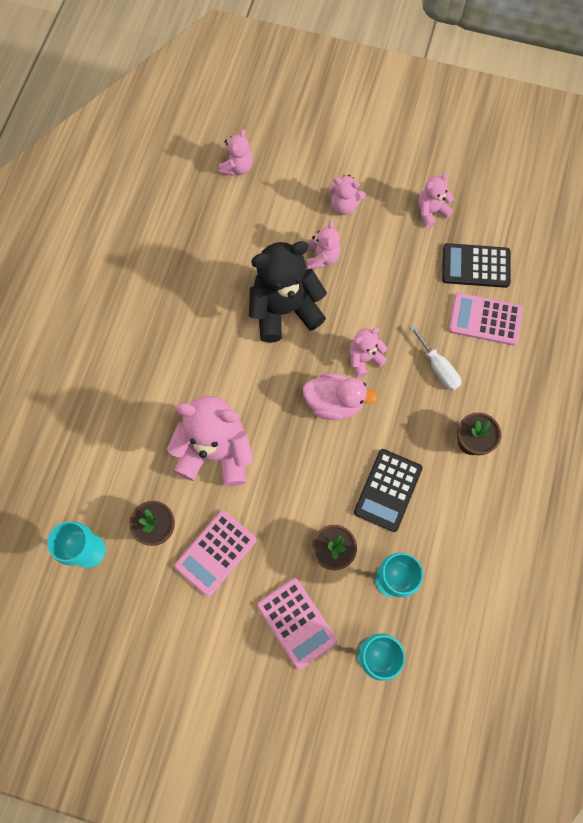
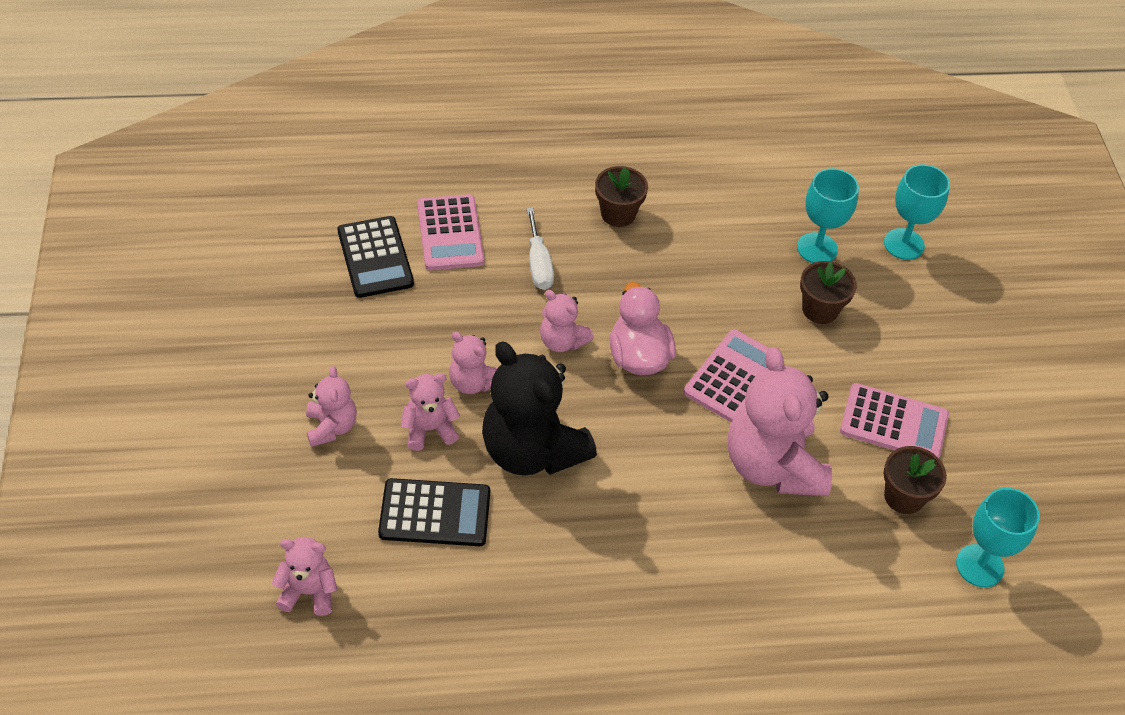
camera: 115 degrees left, 20 degrees down
pink calculator [257,578,338,670] -> pink calculator moved to [684,329,784,422]
black calculator [354,449,422,532] -> black calculator moved to [378,478,490,546]
white screwdriver [410,325,461,391] -> white screwdriver turned 135 degrees clockwise [527,208,554,290]
pink teddy bear [418,173,454,228] -> pink teddy bear moved to [449,332,498,394]

